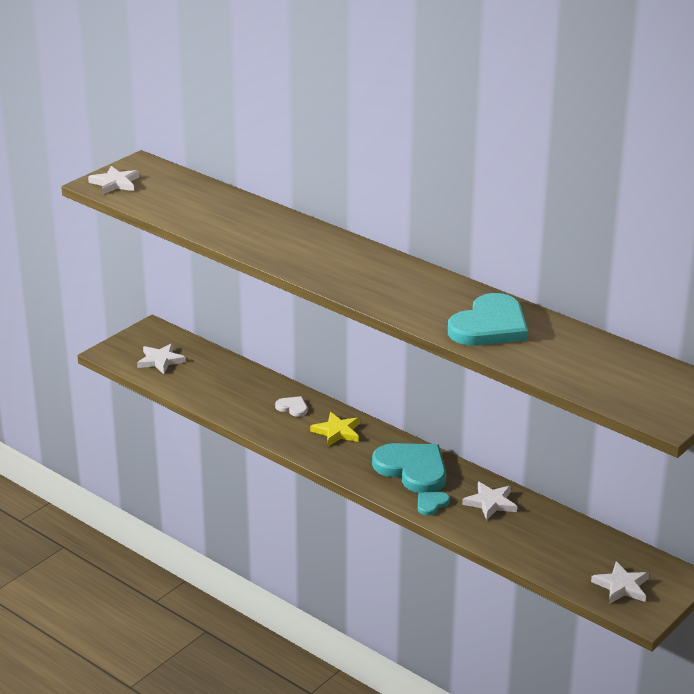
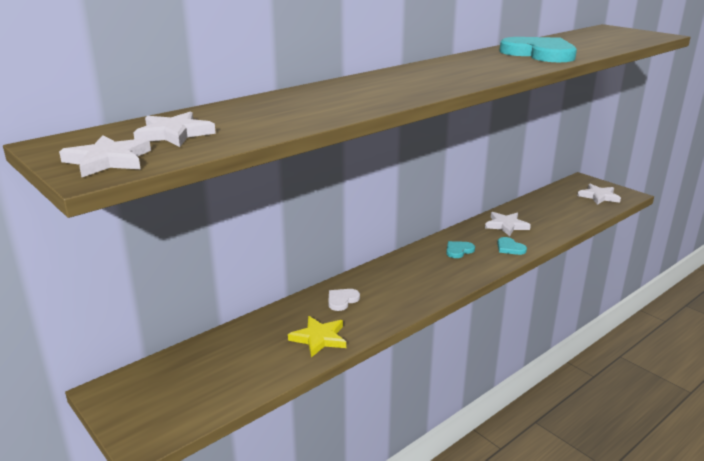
camera: 80 degrees left, 5 degrees down
white star [137,343,186,374] -> white star moved to [133,111,216,147]
yellow star [310,412,360,446] -> yellow star moved to [288,316,346,358]
turquoise heart [372,443,446,493] -> turquoise heart [446,241,475,258], size x0.44

